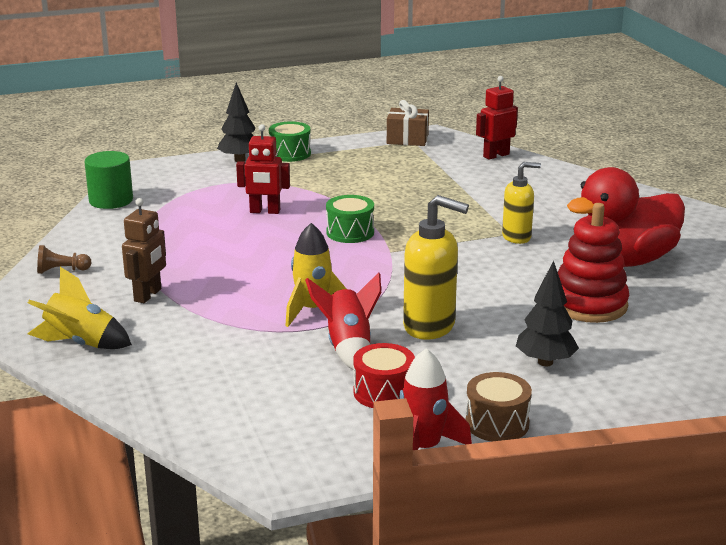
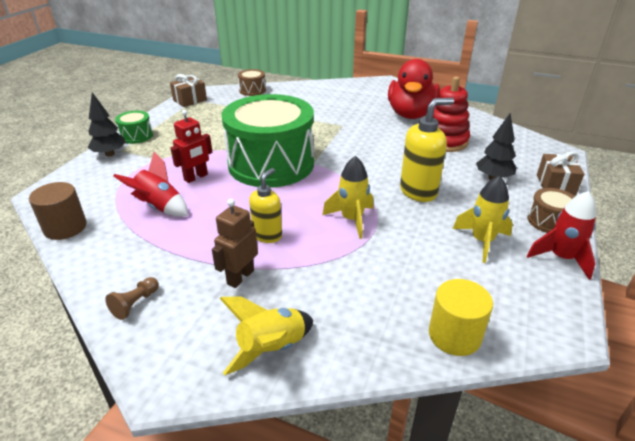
camera: 50 degrees left, 10 degrees up
green cylinder [84,151,133,209] -> brown cylinder [29,182,87,240]
brown robot [122,198,166,303] -> brown robot turned 120 degrees counterclockwise [212,199,258,288]
red rocket [305,272,381,369] -> red rocket moved to [113,152,188,217]
green drum [326,195,374,243] -> green drum [221,94,314,188], size x2.47
red drum [353,343,415,408] -> yellow rocket [453,176,513,263]
red robot [476,76,518,160] -> brown drum [238,69,266,96]
yellow soap dispenser [502,162,541,244] -> yellow soap dispenser moved to [249,168,282,243]
none -> yellow cylinder [429,279,493,356]
none -> brown gift [537,152,584,196]

